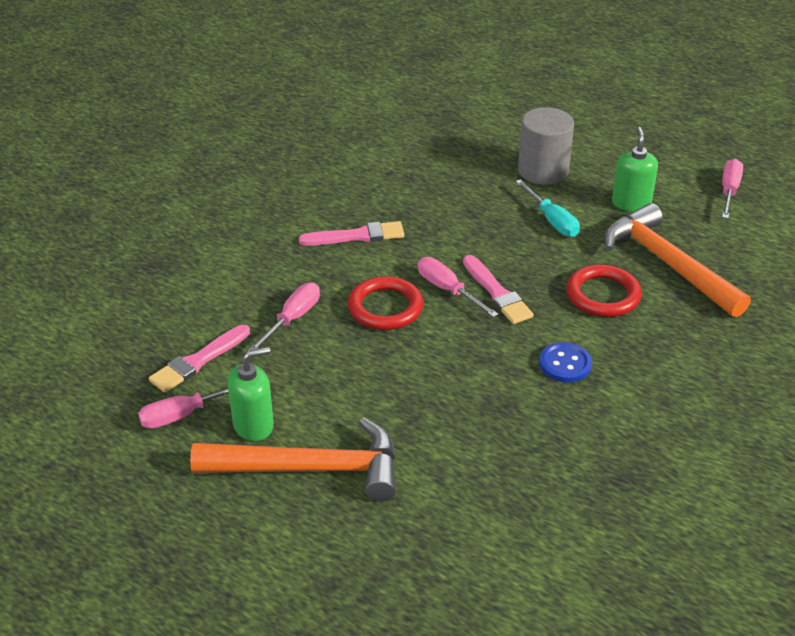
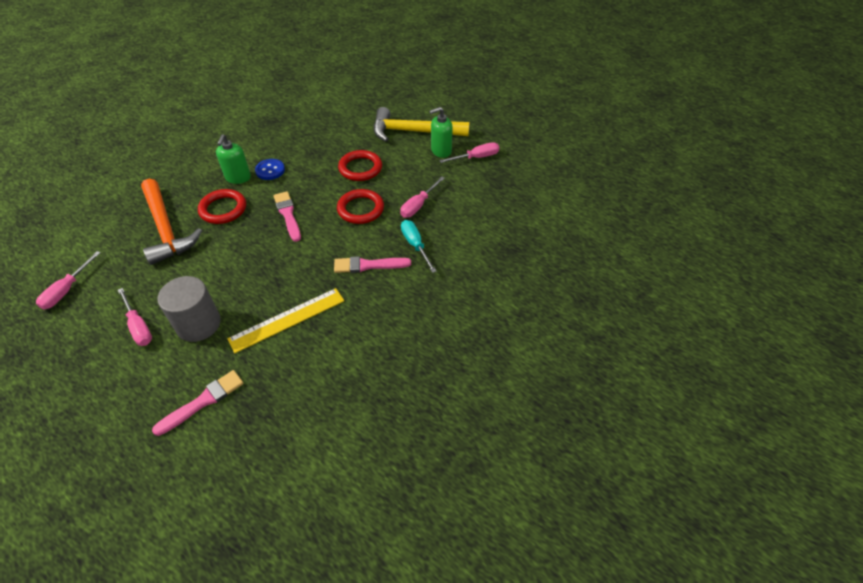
camera: 175 degrees left, 10 degrees up
pink brush [149,325,250,393] -> pink brush moved to [152,370,244,436]
orange hammer [190,417,396,502] -> yellow hammer [374,107,470,141]
pink screwdriver [418,257,498,317] -> pink screwdriver moved to [118,288,152,346]
turquoise screwdriver [515,179,580,237] -> turquoise screwdriver moved to [401,220,437,273]
green soap dispenser [612,127,658,212] -> green soap dispenser moved to [216,134,251,184]
none -> yellow ruler [227,288,344,353]
none -> red ring [338,150,382,181]

